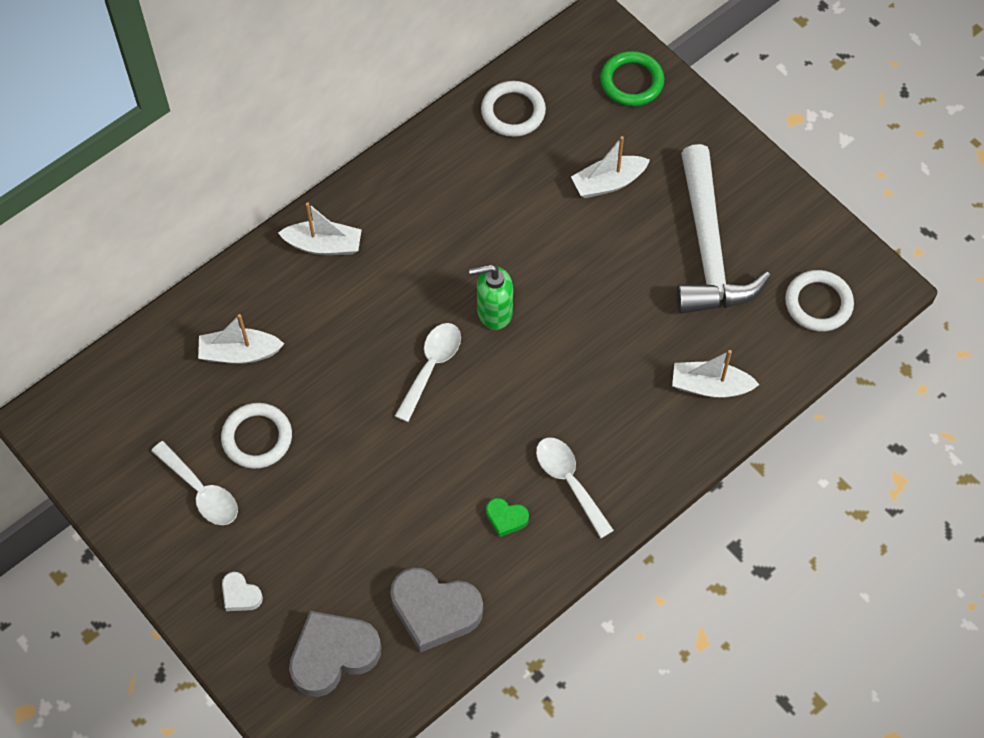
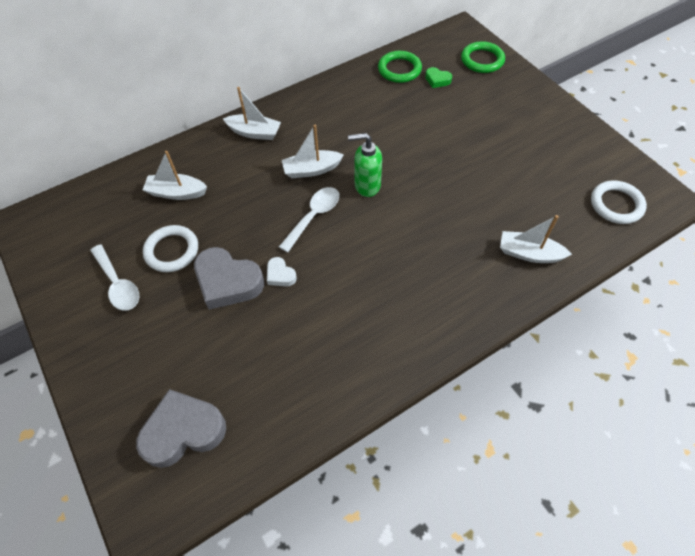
camera: 10 degrees right, 5 degrees down
white heart [222,572,263,611] -> white heart moved to [267,257,297,286]
grey heart [390,568,483,653] -> grey heart moved to [194,247,264,310]
white ring [481,81,546,137] -> green ring [378,51,422,83]
green heart [486,498,529,537] -> green heart moved to [425,67,452,88]
white spoon [536,437,614,538] -> none
white boat [571,136,650,198] -> white boat moved to [282,125,344,178]
white hammer [676,144,771,314] -> none

